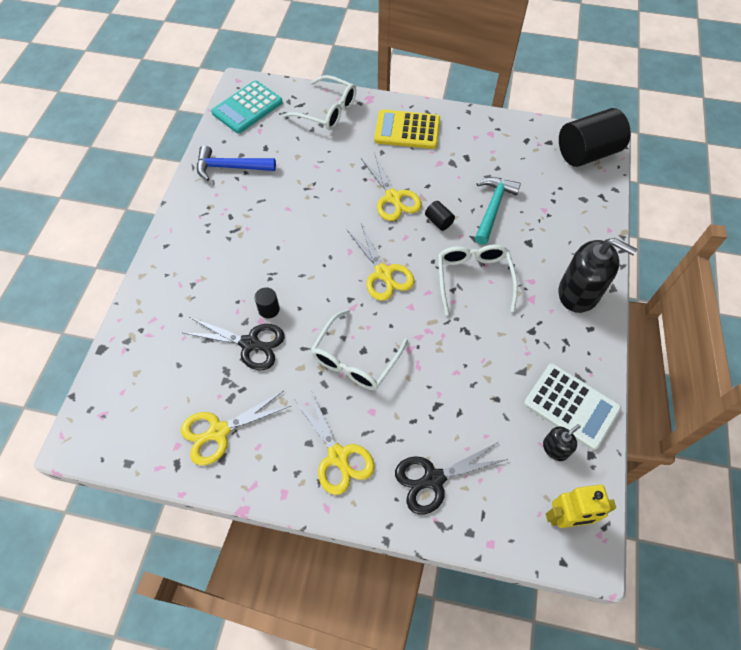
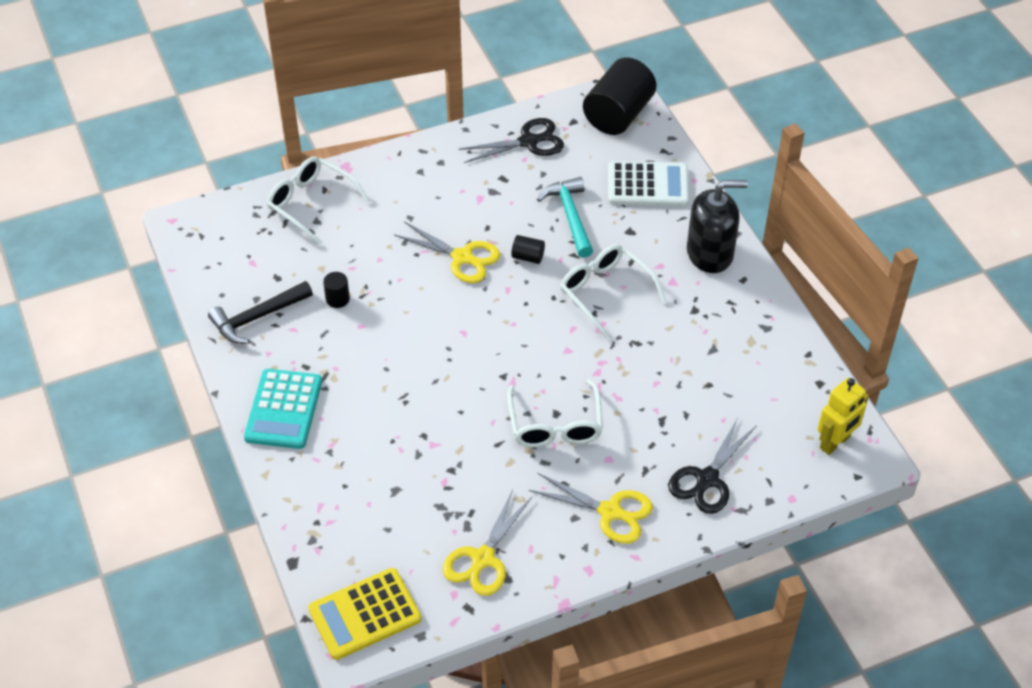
camera: 35 degrees left, 10 degrees down
black scissors [184,317,285,370] -> black scissors moved to [459,118,564,163]
blue hammer [197,145,276,181] -> black hammer [208,281,313,344]
turquoise calculator [211,81,283,134] -> turquoise calculator moved to [244,369,322,449]
black cylinder [254,287,280,319] -> black cylinder moved to [323,272,350,308]
white glasses [283,75,356,130] -> white glasses turned 135 degrees counterclockwise [267,156,370,245]
yellow scissors [346,223,415,301] -> none
yellow calculator [374,110,440,149] -> yellow calculator moved to [308,568,421,660]
white calculator [524,364,621,450] -> white calculator moved to [608,161,689,206]
black soap dispenser [543,424,581,461] -> none

